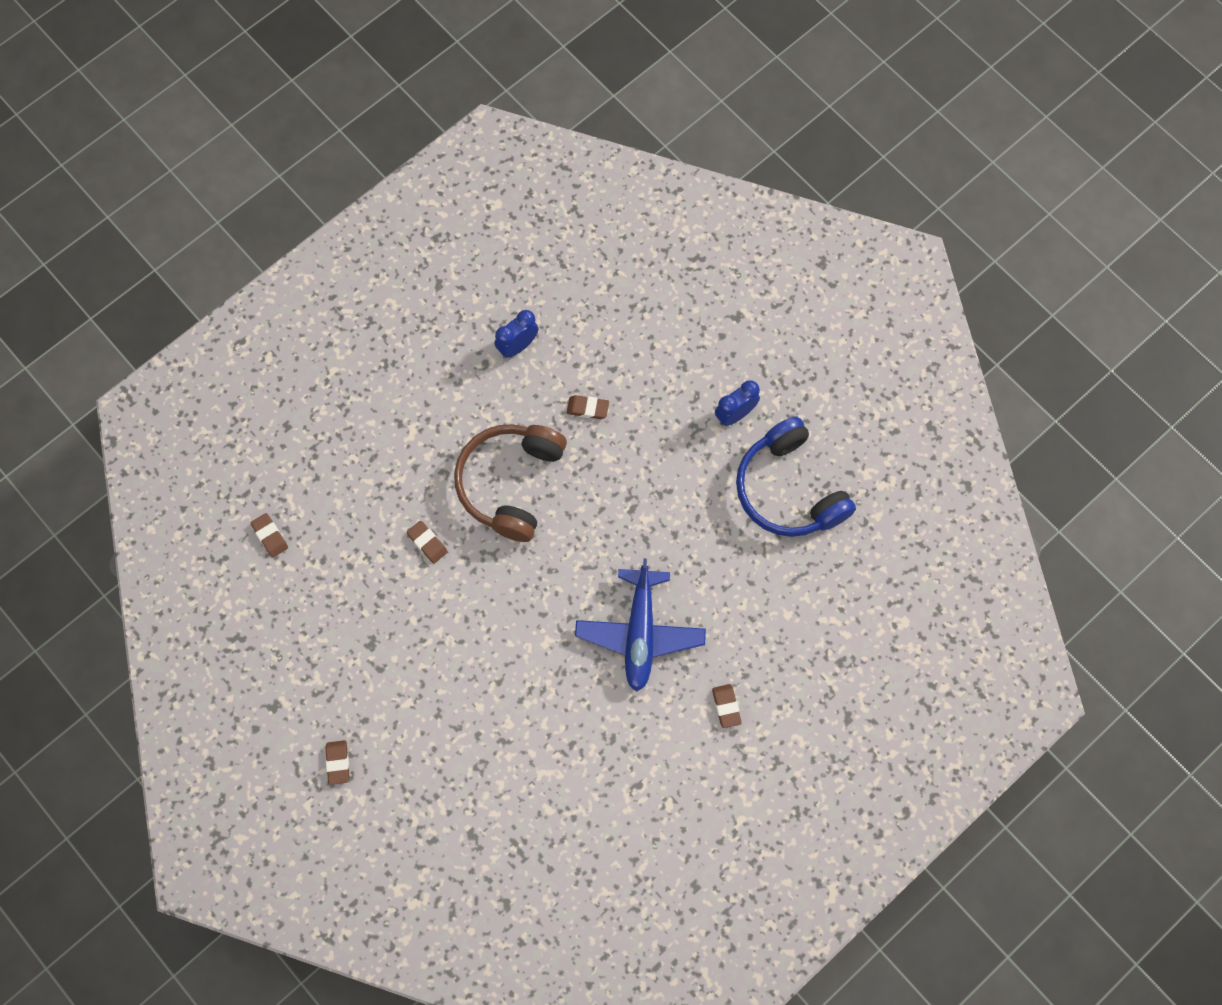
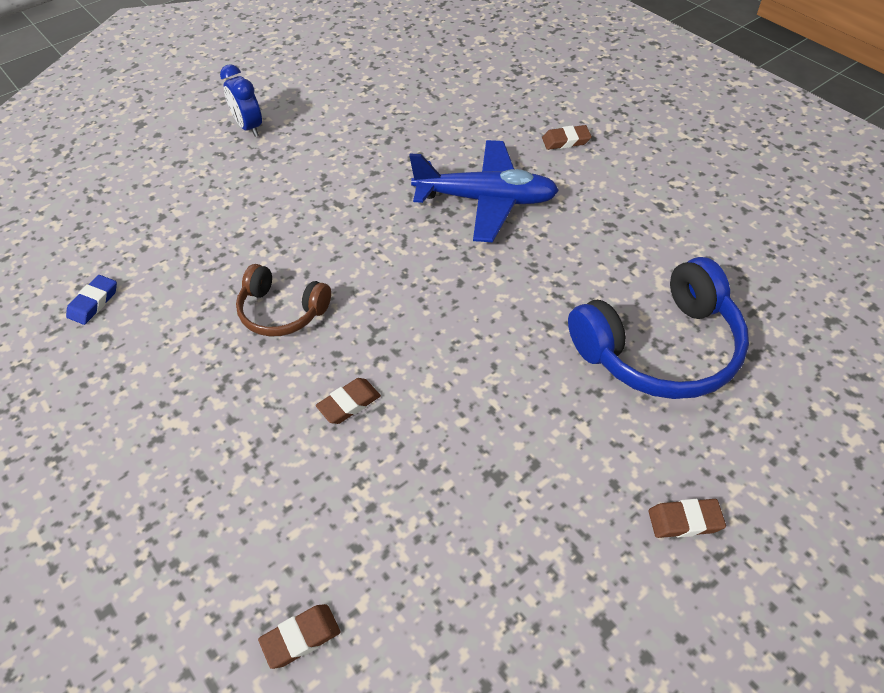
camera: 85 degrees left, 20 degrees down
brown headphones [454,424,567,542] -> brown headphones [236,264,331,336], size x0.58
blue clock [495,310,539,358] -> blue eraser [66,275,117,325]
brown eraser [567,395,609,419] -> none
blue headphones [736,417,856,537] -> blue headphones moved to [568,257,749,399]

